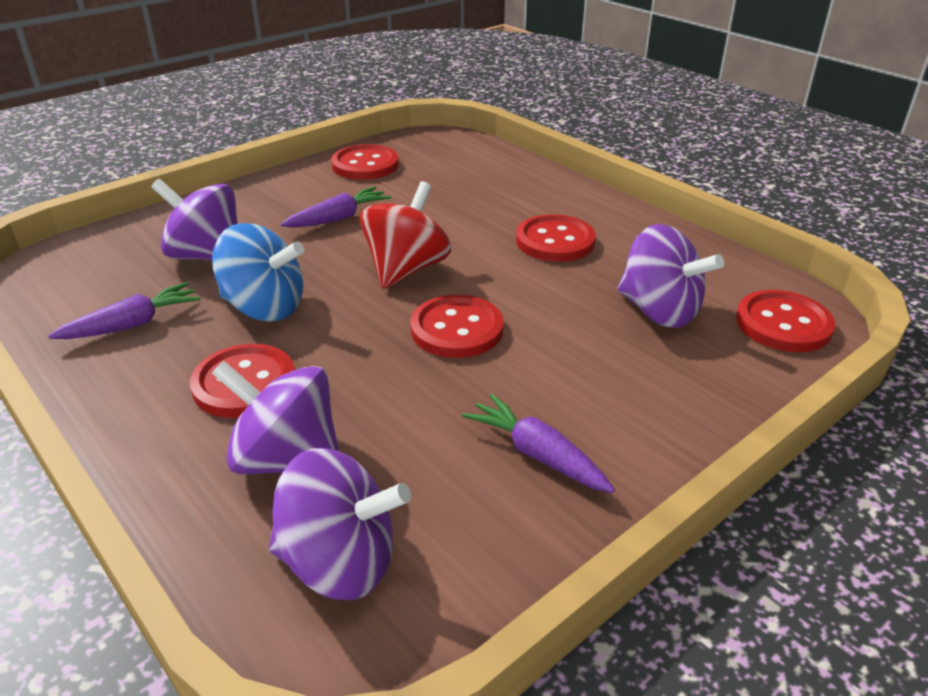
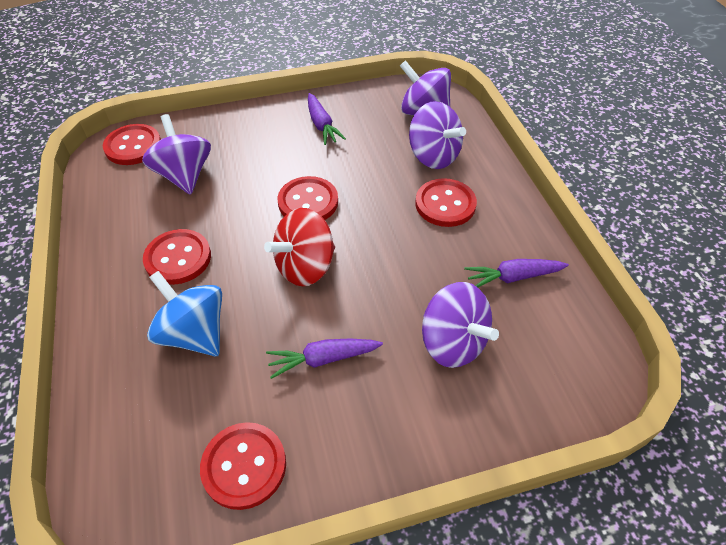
camera: 155 degrees left, 15 degrees up
blue spinning top [212,223,304,321] -> blue spinning top moved to [147,271,222,356]

